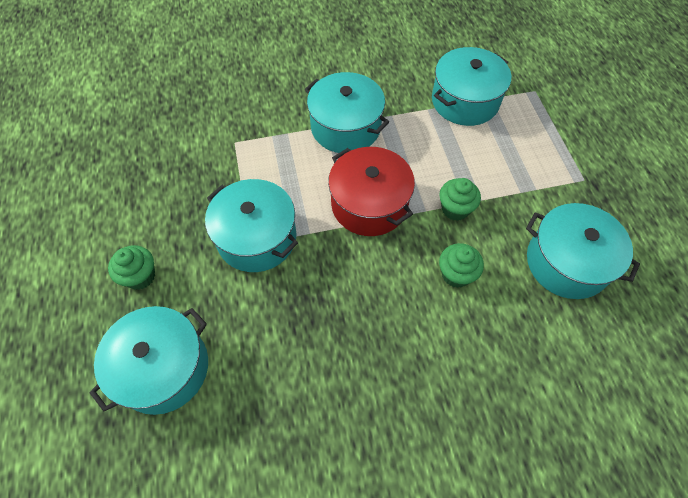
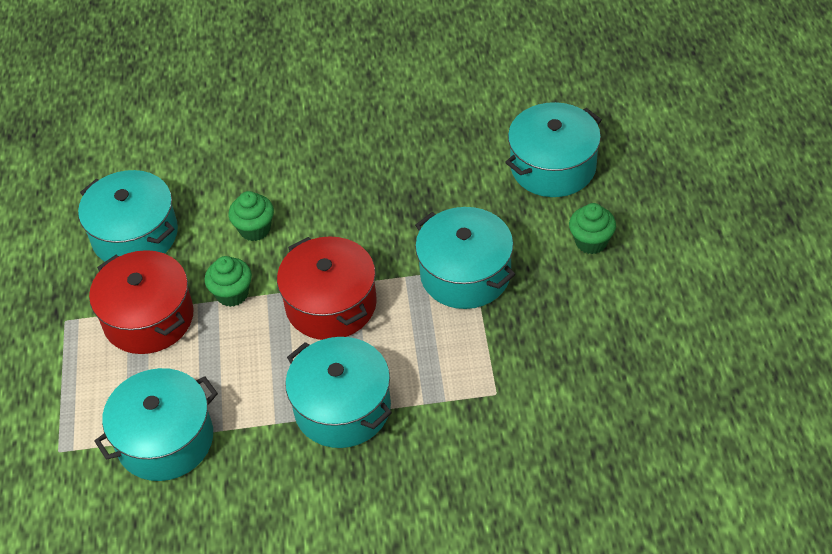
camera: 170 degrees left, 10 degrees down
none -> red pot [89,250,194,354]

